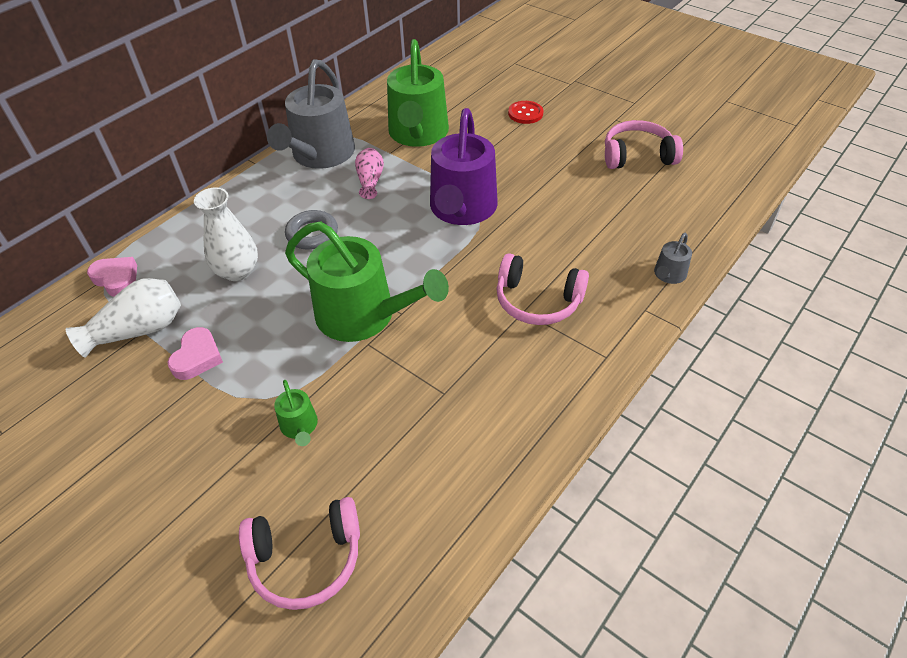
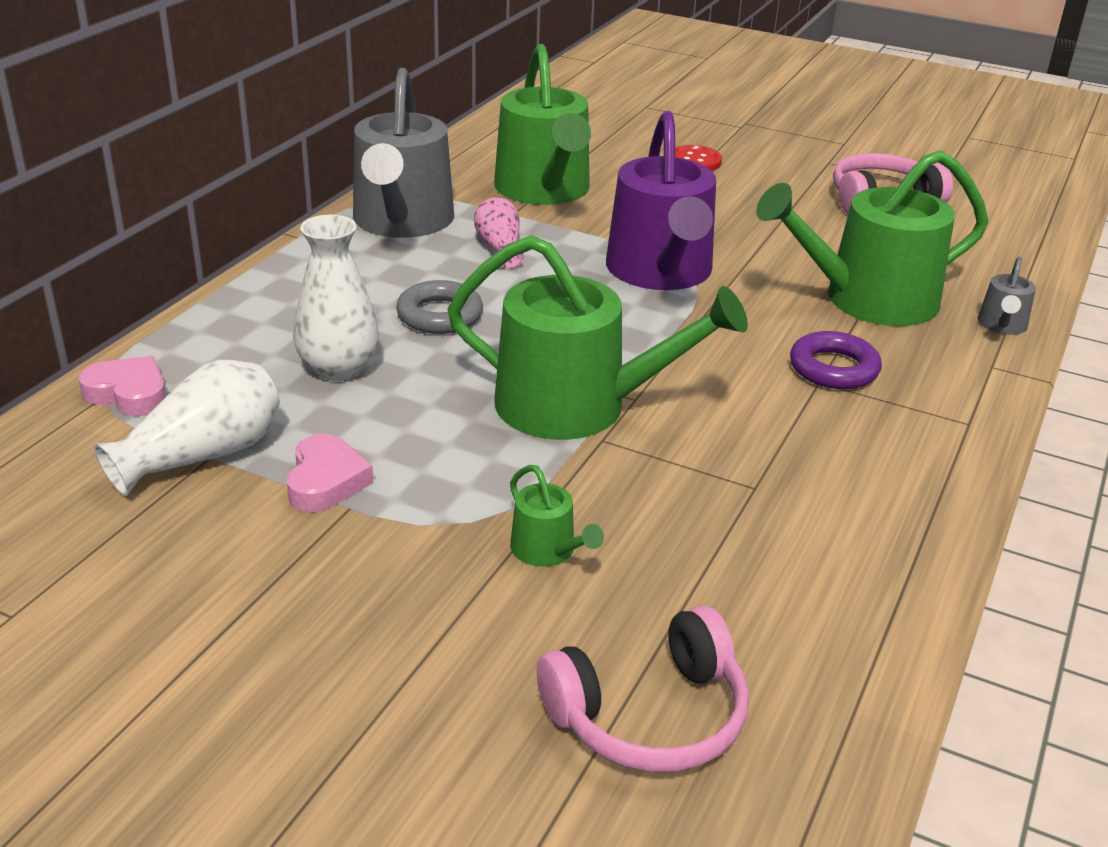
camera: 15 degrees left, 15 degrees down
pink headphones [496,253,589,325] -> purple ring [790,331,882,389]
none -> green watering can [756,150,988,326]

